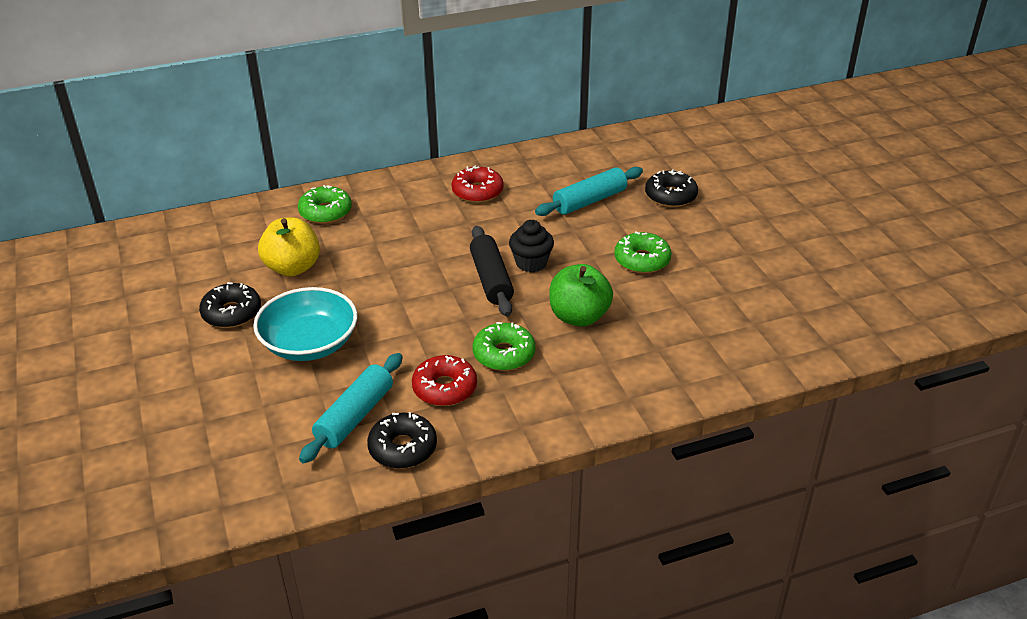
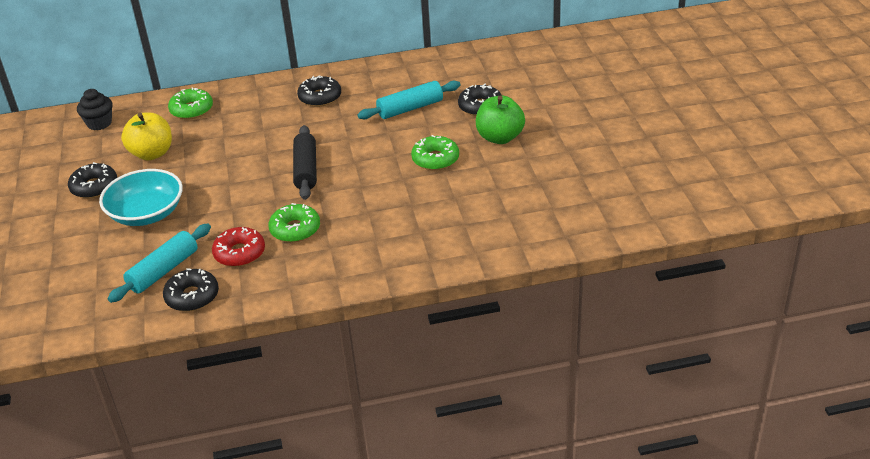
camera: 10 degrees right, 0 degrees up
red donut [452,166,504,203] -> black donut [297,75,341,107]
black cupcake [509,220,554,272] -> black cupcake moved to [77,89,113,130]
green apple [549,264,613,326] -> green apple moved to [476,96,525,144]

